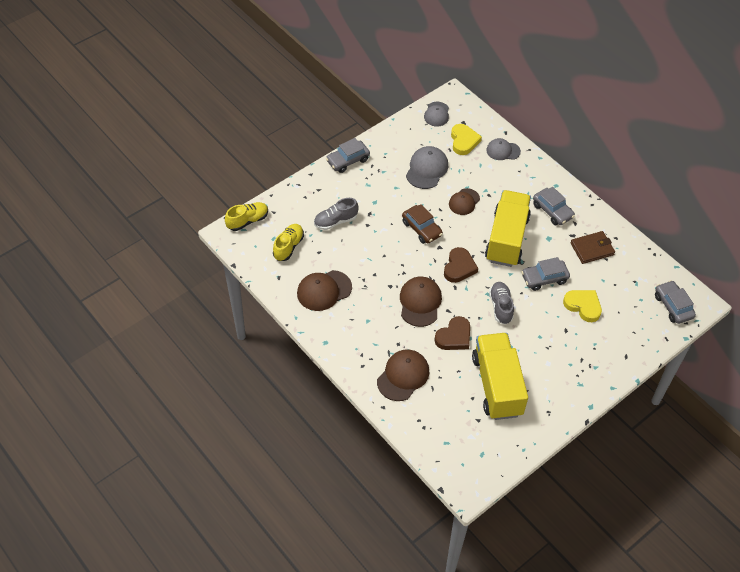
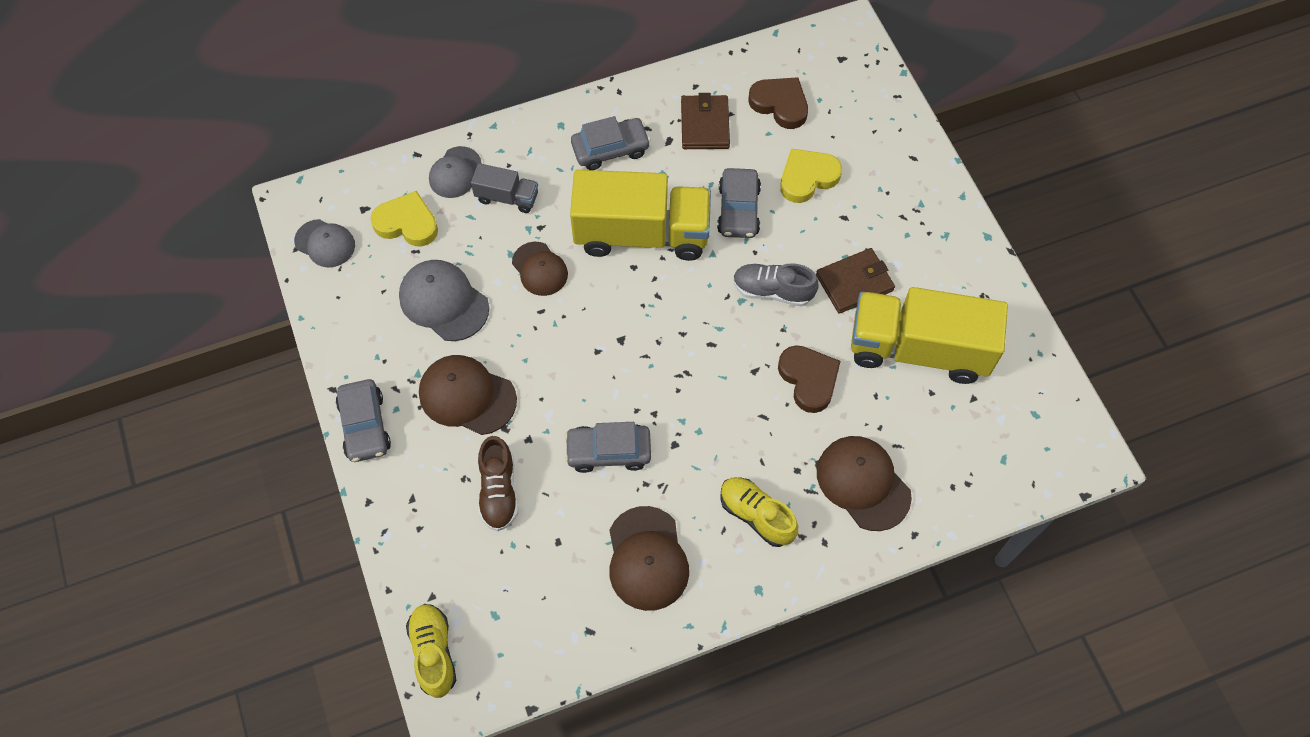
camera: 70 degrees left, 10 degrees up
yellow shoe [273,224,304,261] -> yellow shoe moved to [720,477,798,547]
grey shoe [314,198,359,230] -> brown shoe [478,436,518,531]
brown cap [400,277,442,327] -> brown cap moved to [419,355,517,435]
brown car [402,204,443,244] -> none
brown heart [444,247,478,283] -> brown heart moved to [748,77,808,129]
yellow truck [485,190,531,267] -> yellow truck turned 150 degrees clockwise [570,170,711,261]
grey car [655,280,696,324] -> grey car moved to [565,422,651,473]
none -> grey truck [471,163,538,213]
none -> brown wallet [816,248,895,314]

